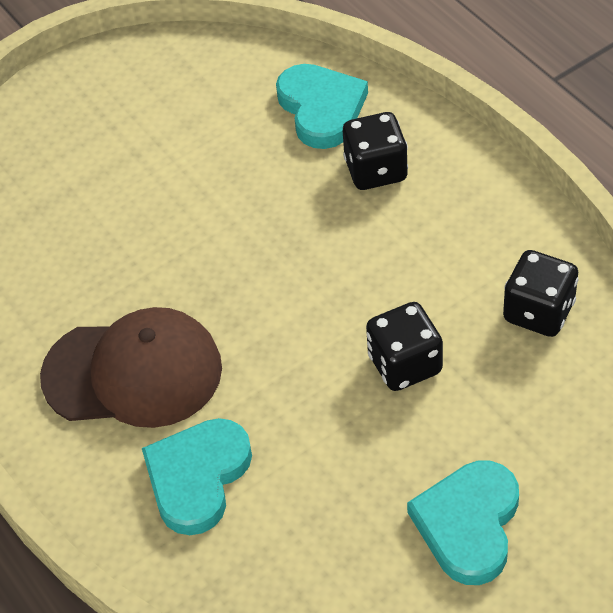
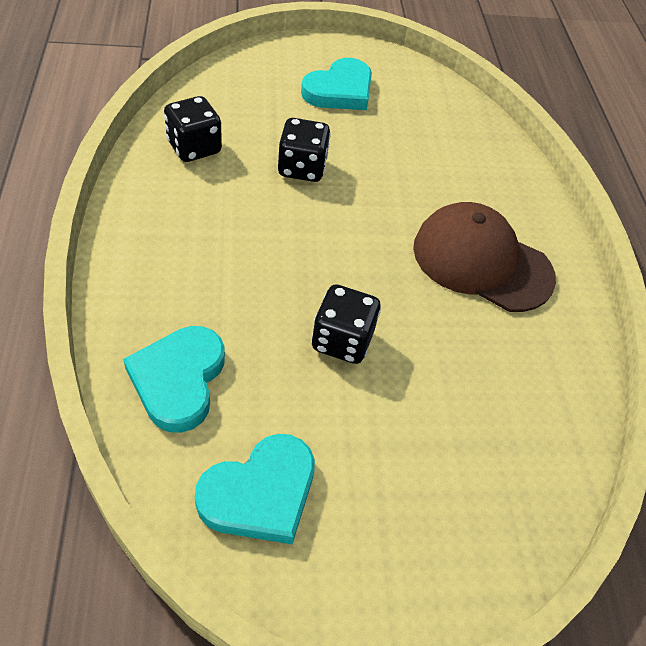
camera: 160 degrees left, 0 degrees up
turquoise heart [142,418,252,535] -> turquoise heart moved to [195,434,315,544]
black dice [343,112,408,190] -> black dice moved to [312,284,381,364]

